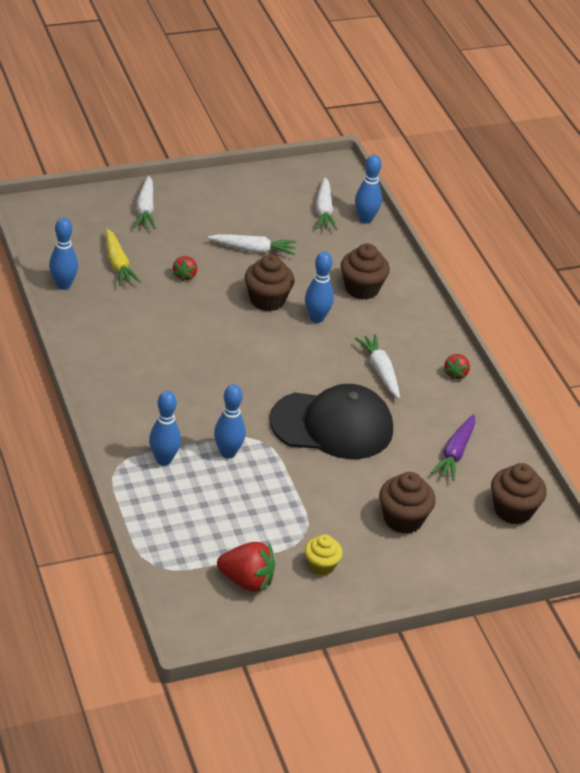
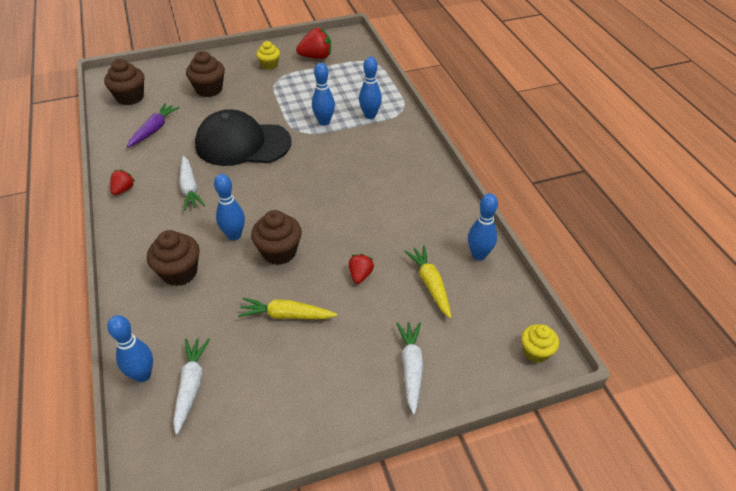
camera: 175 degrees left, 5 degrees up
white carrot [208,234,296,255] -> yellow carrot [238,298,337,319]
red strawberry [217,542,275,593] -> red strawberry turned 150 degrees clockwise [296,28,331,59]
none -> yellow cupcake [521,324,559,363]

